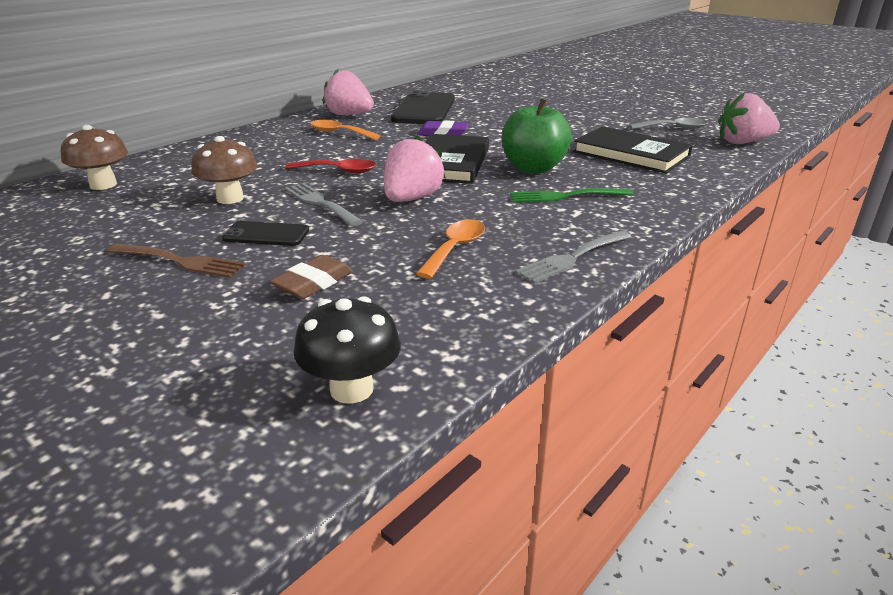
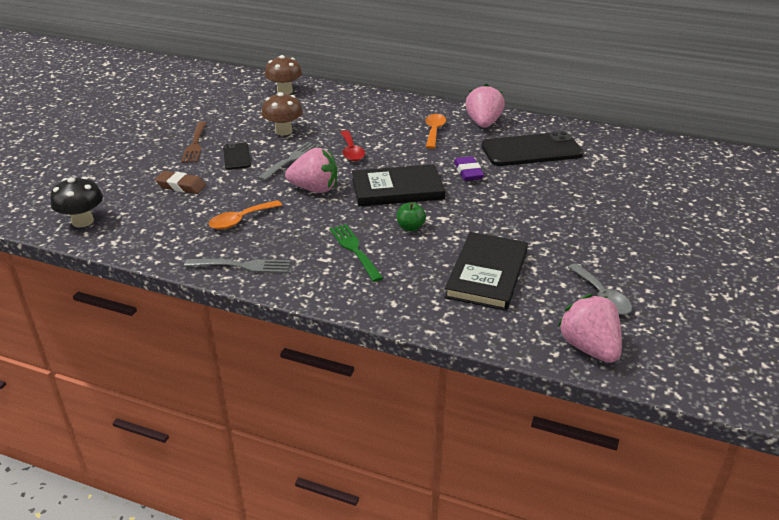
camera: 70 degrees right, 5 degrees up
orange spoon [416,219,485,279] -> orange spoon turned 135 degrees clockwise [209,200,282,230]
green apple [502,98,572,174] -> green apple [397,202,426,231], size x0.48
grey fork [515,231,631,283] -> grey fork turned 150 degrees clockwise [184,259,290,273]

